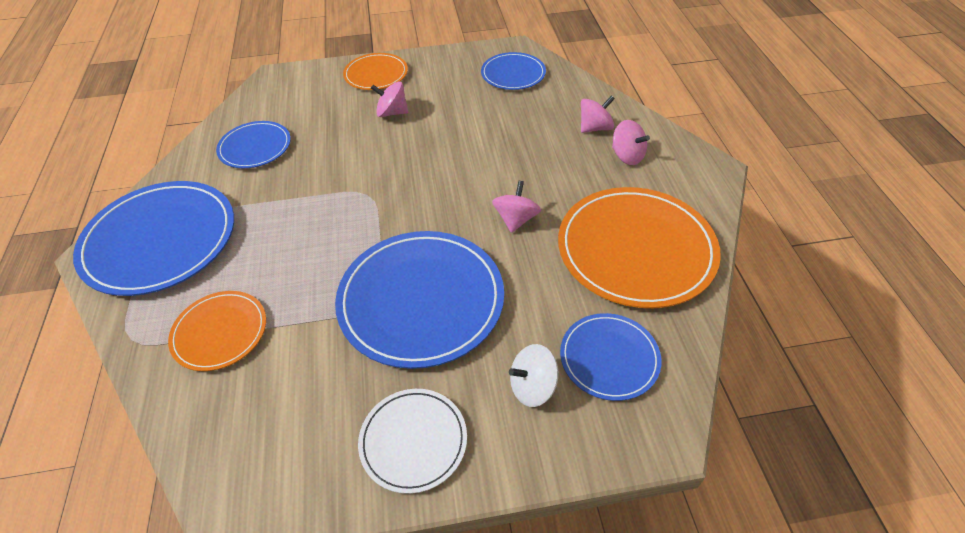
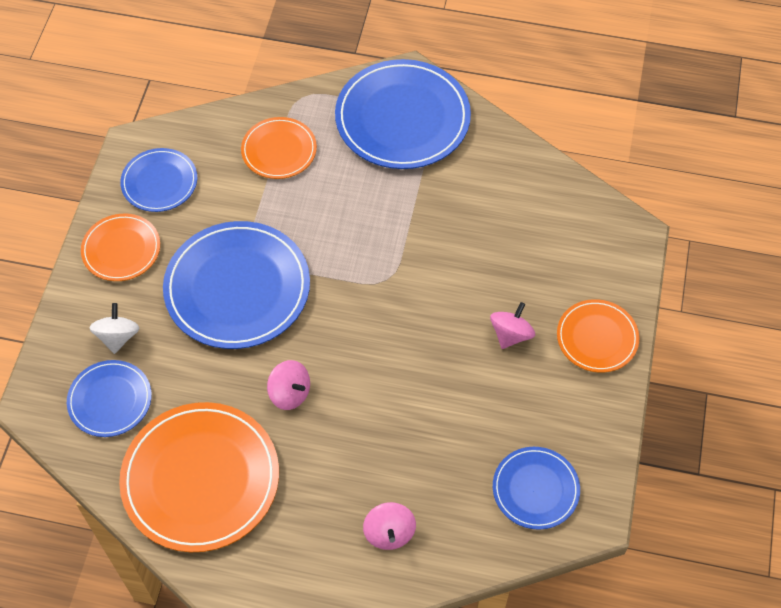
camera: 110 degrees right, 10 degrees up
blue plate [216,121,291,168] -> blue plate moved to [120,148,197,212]
white plate [358,389,467,494] -> orange plate [81,213,160,281]
pink spinning top [612,120,650,165] -> none

